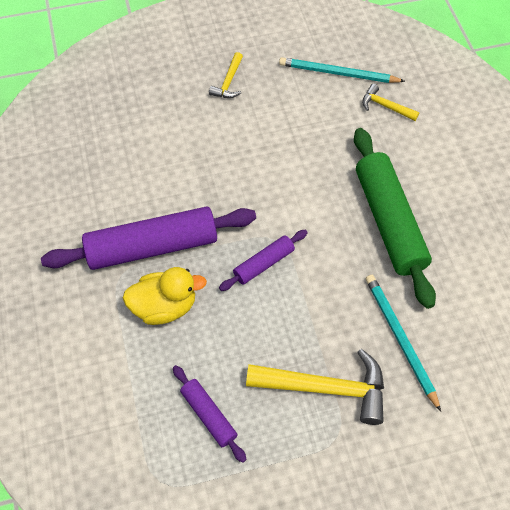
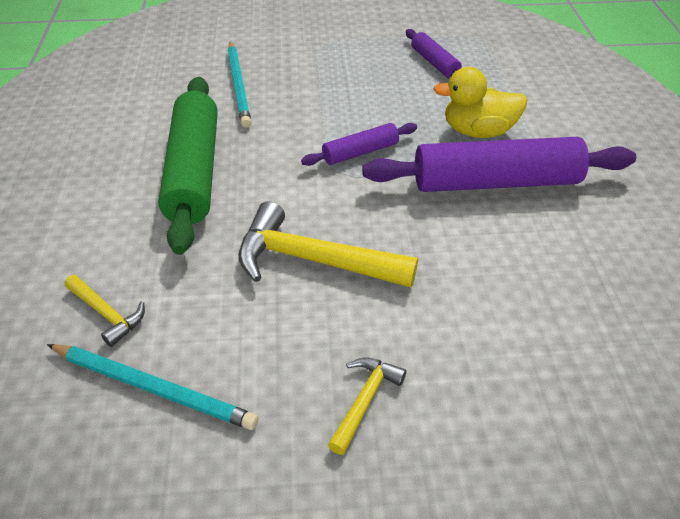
camera: 170 degrees left, 15 degrees down
yellow hammer [246,349,384,425] -> yellow hammer moved to [239,201,418,287]

